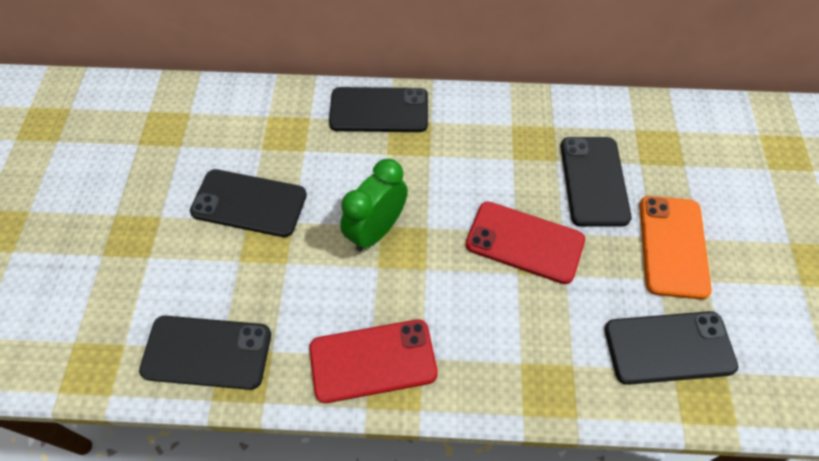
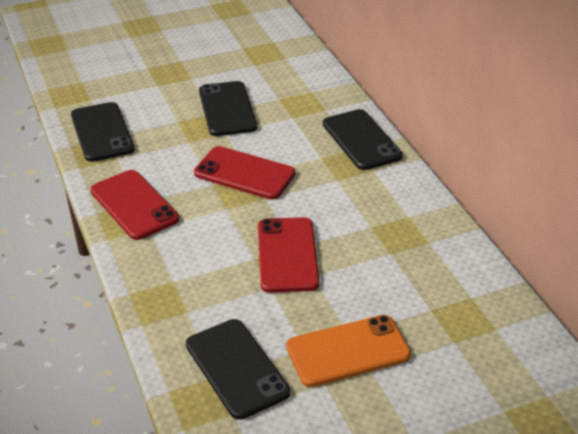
camera: 65 degrees right, 20 degrees down
green clock [340,159,408,251] -> red phone [194,146,296,199]
black phone [561,137,631,227] -> none

